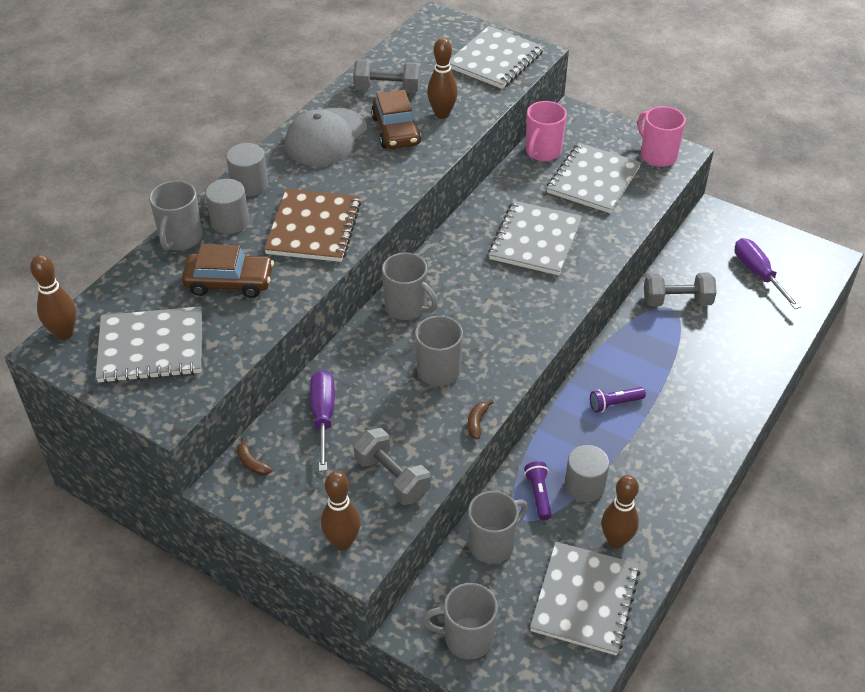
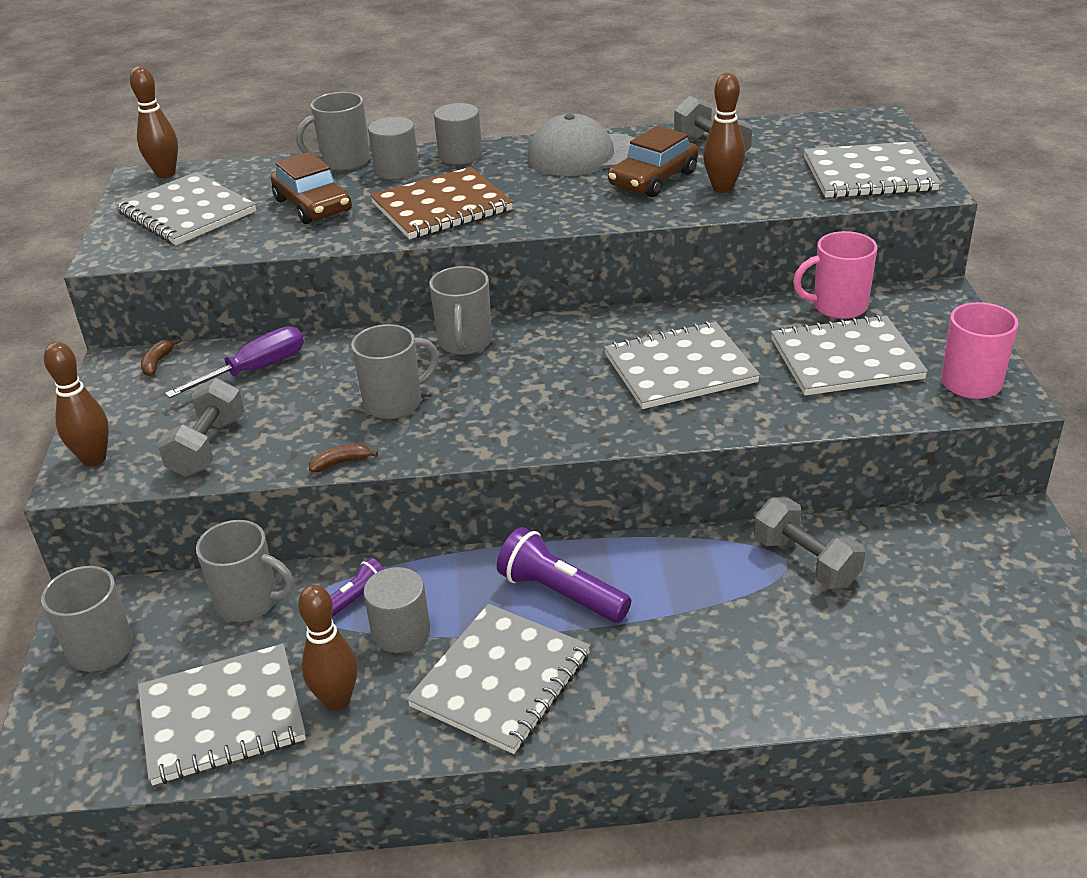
camera: 55 degrees right, 10 degrees down
purple flashlight [590,387,646,413] -> purple flashlight [497,527,631,623], size x1.64
purple screwdriver [735,238,800,309] -> none
none -> grey notebook [407,604,591,754]

